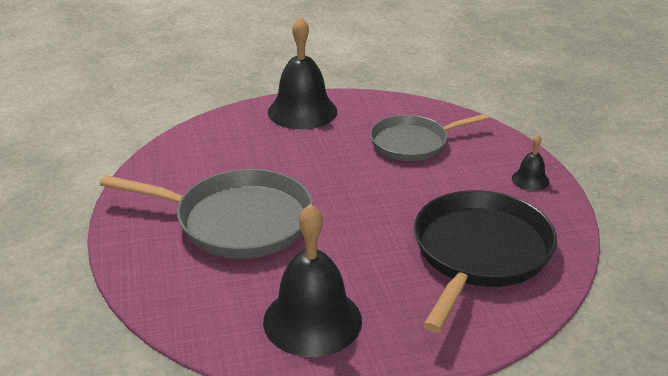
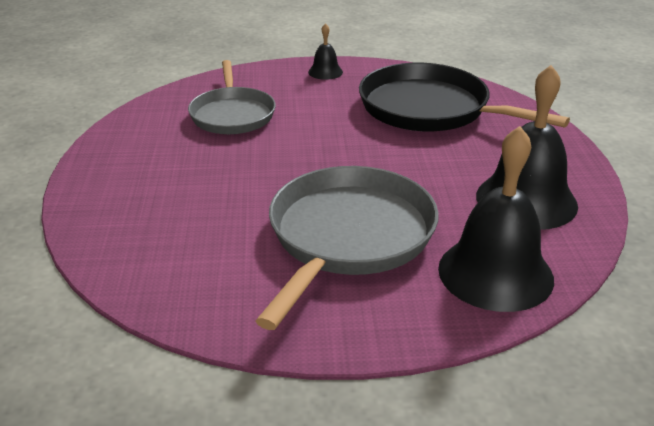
camera: 80 degrees left, 0 degrees up
black bell [268,16,337,129] -> black bell moved to [438,126,554,312]

